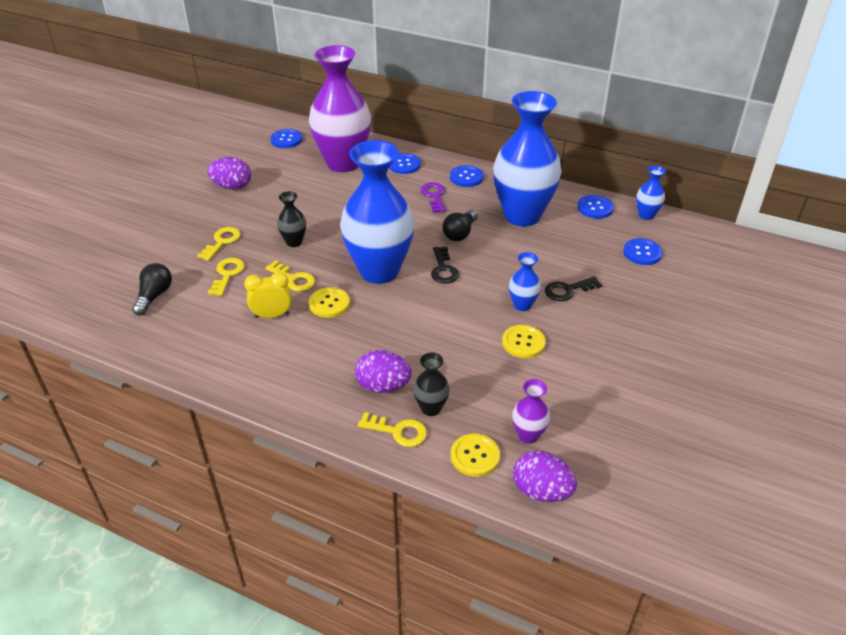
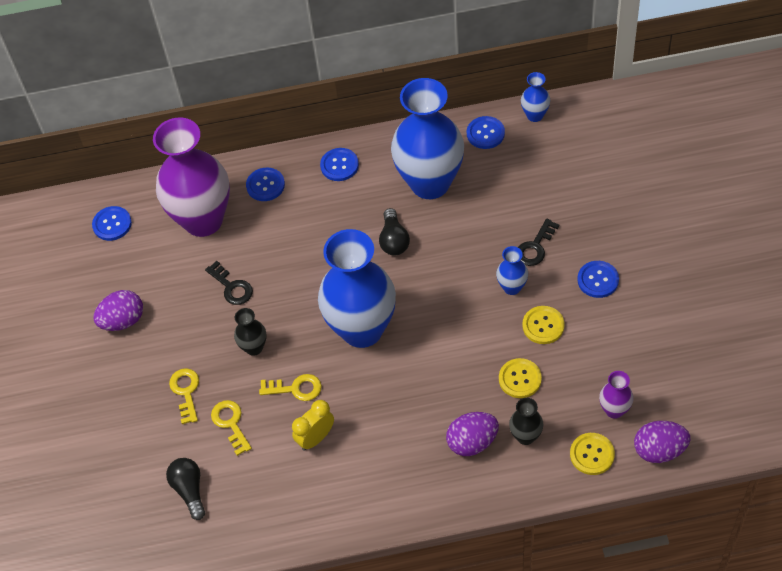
camera: 30 degrees left, 15 degrees up
yellow button [309,287,350,318] -> yellow button moved to [499,358,542,398]
yellow key [358,412,427,447] -> none
purple key [420,182,446,213] -> none
black key [431,246,459,284] -> black key moved to [205,261,253,305]
blue button [623,238,662,265] -> blue button moved to [577,261,619,298]

